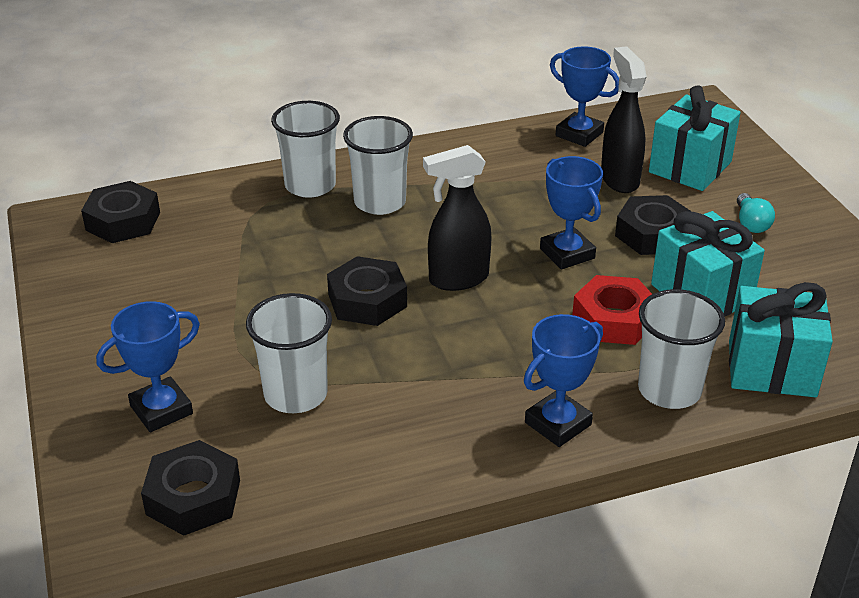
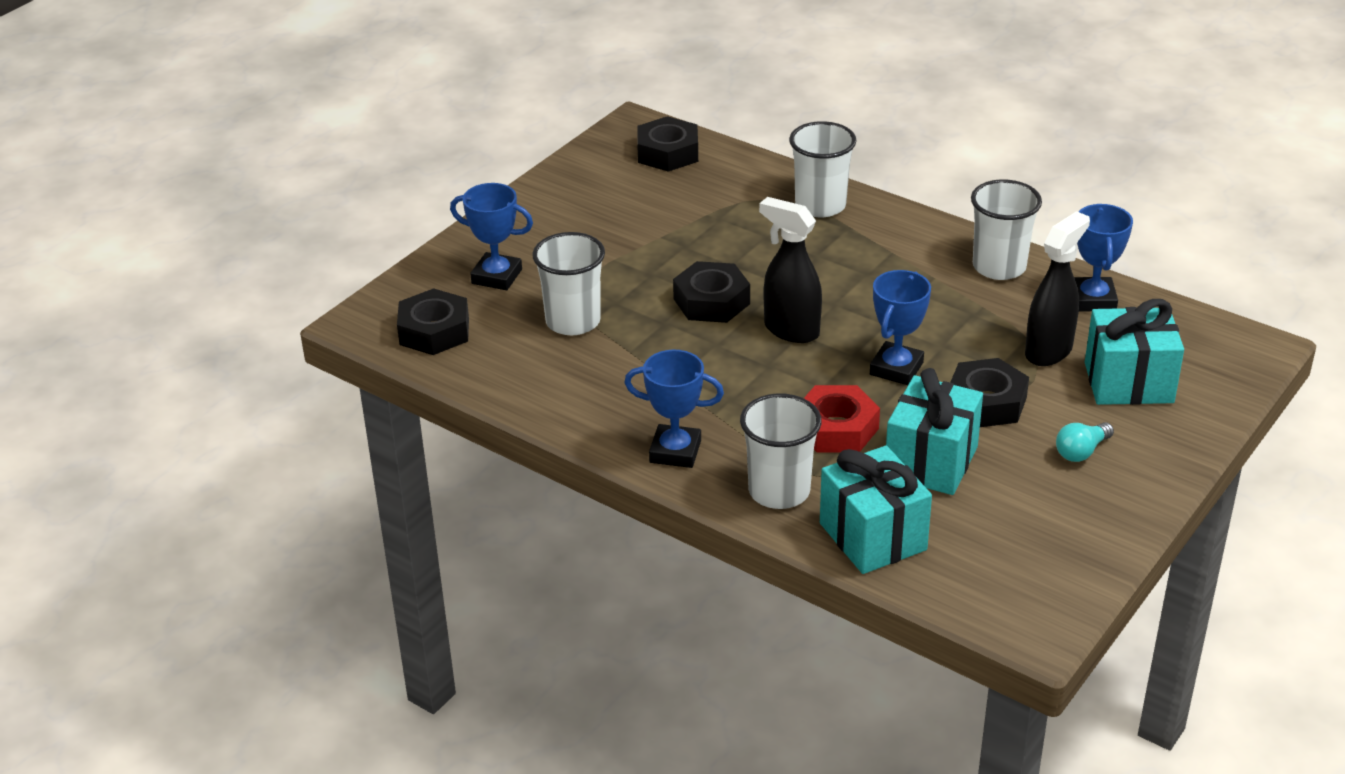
camera: 55 degrees right, 0 degrees up
white cup [343,116,413,215] -> white cup moved to [971,179,1042,280]

